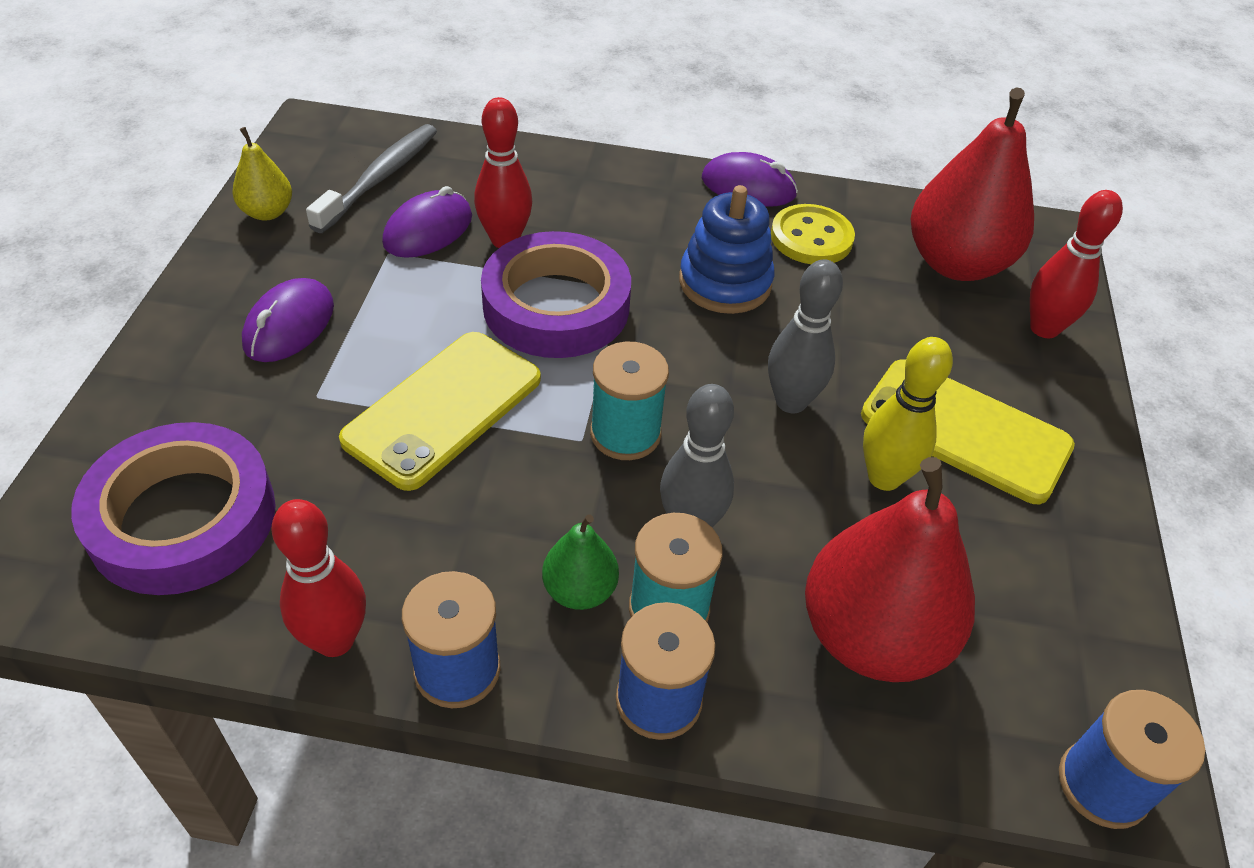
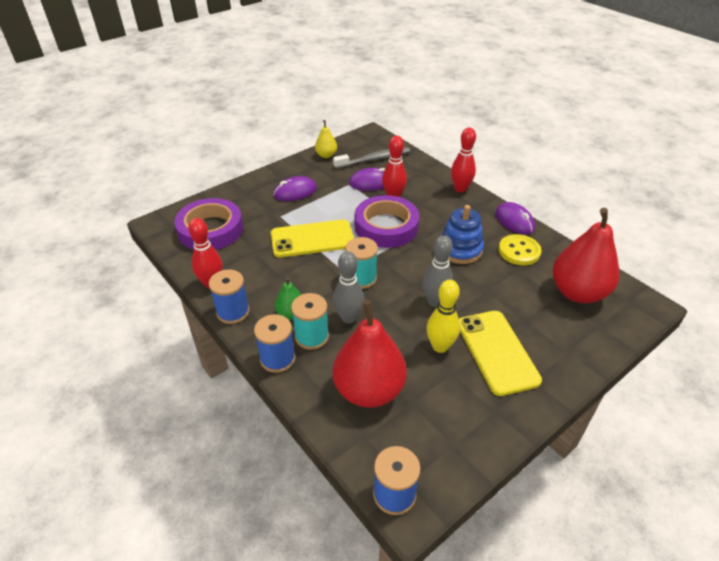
camera: 45 degrees right, 5 degrees down
red bowling pin [1030,190,1123,338] -> red bowling pin moved to [451,128,476,192]

